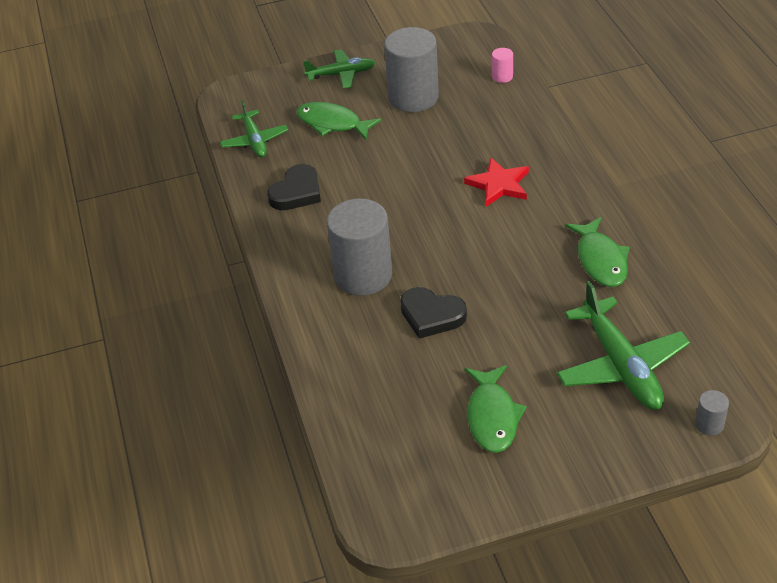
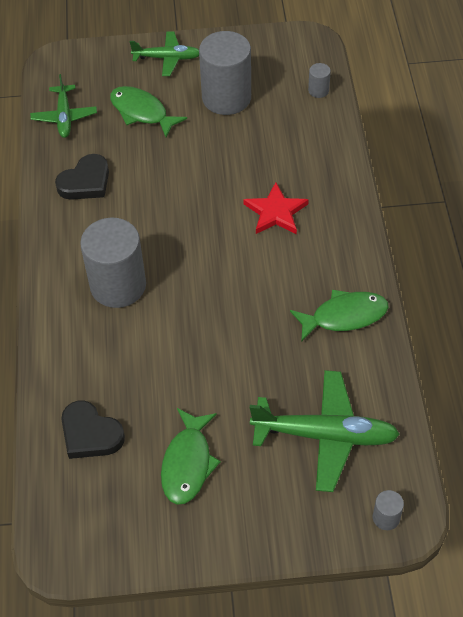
camera: 10 degrees right, 10 degrees up
black heart [400,287,467,339] -> black heart moved to [61,401,125,459]
pink cylinder [492,48,513,83] -> grey cylinder [308,63,331,98]
green plane [556,281,690,410] -> green plane turned 75 degrees counterclockwise [250,370,400,492]
green fish [565,217,630,287] -> green fish turned 105 degrees counterclockwise [290,290,389,342]

